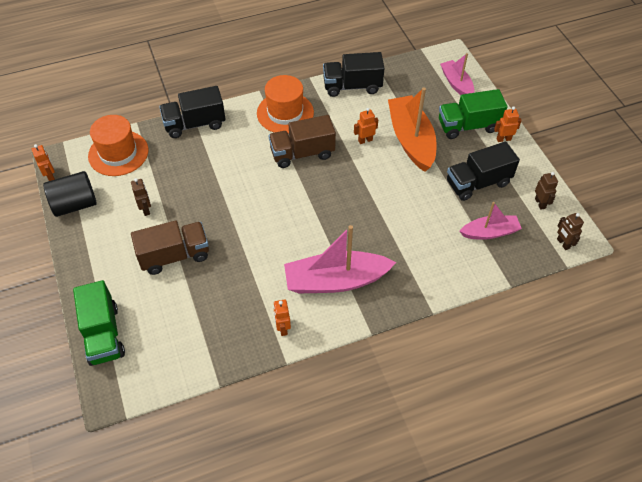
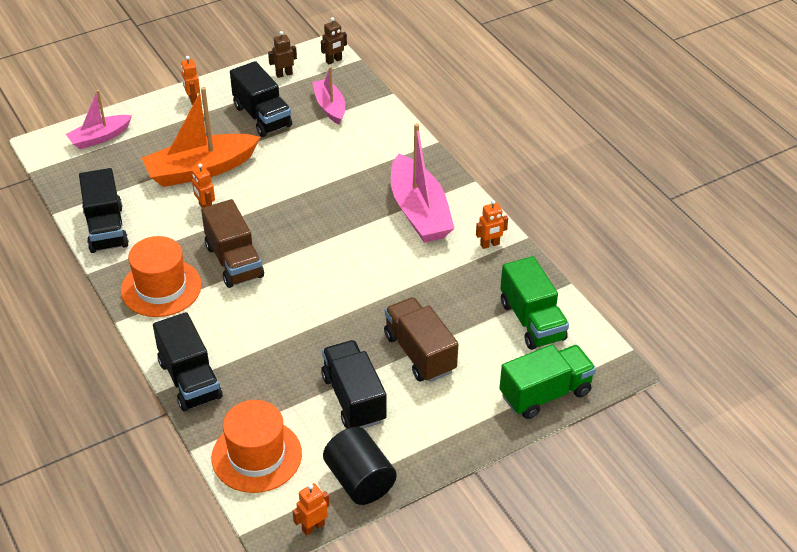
camera: 100 degrees left, 10 degrees down
brown robot [131,178,151,216] -> black truck [321,340,387,429]
green truck [439,89,508,139] -> green truck moved to [500,256,569,350]

